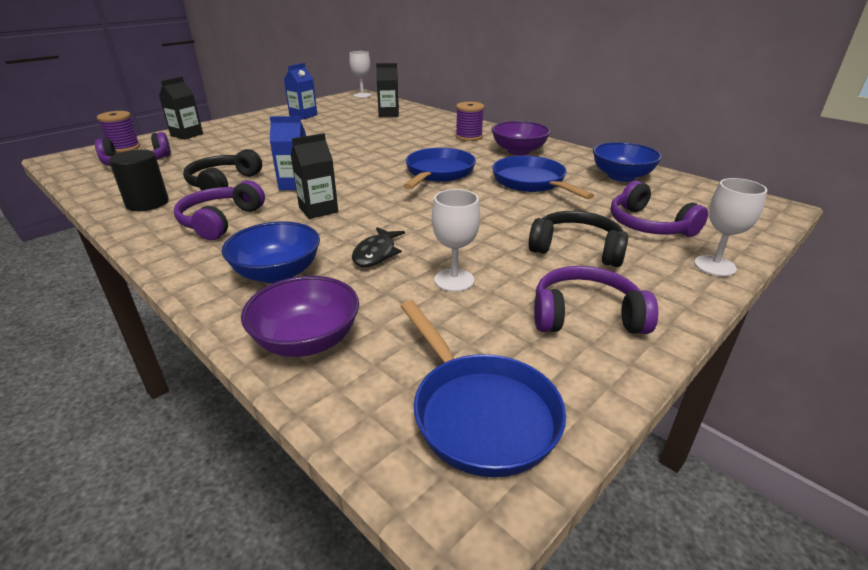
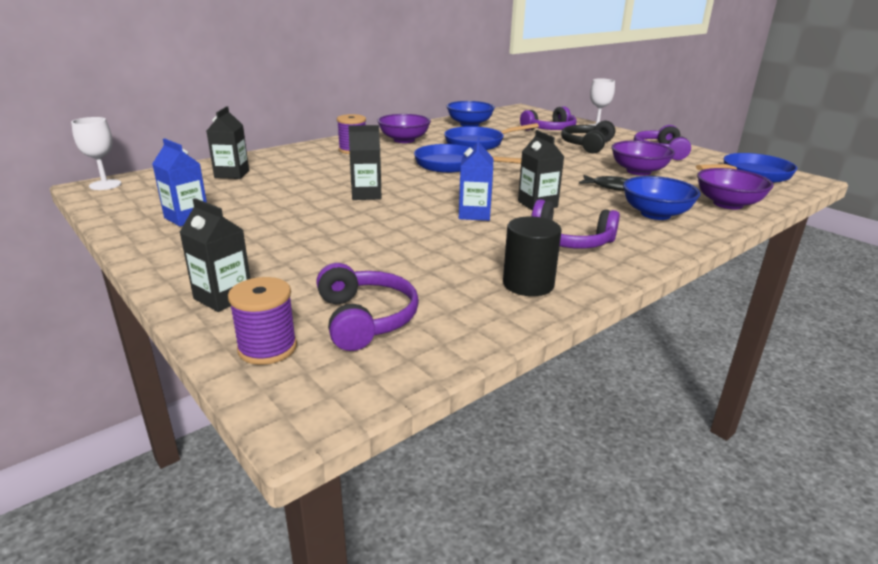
camera: 85 degrees left, 5 degrees down
black headphones [183,149,262,190] -> none
white goblet [432,189,480,292] -> purple bowl [611,141,675,175]
none -> black carton [348,125,382,200]

